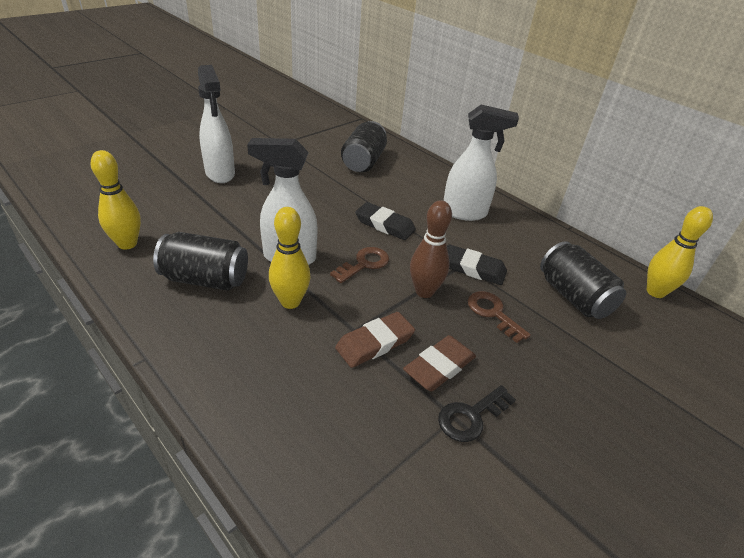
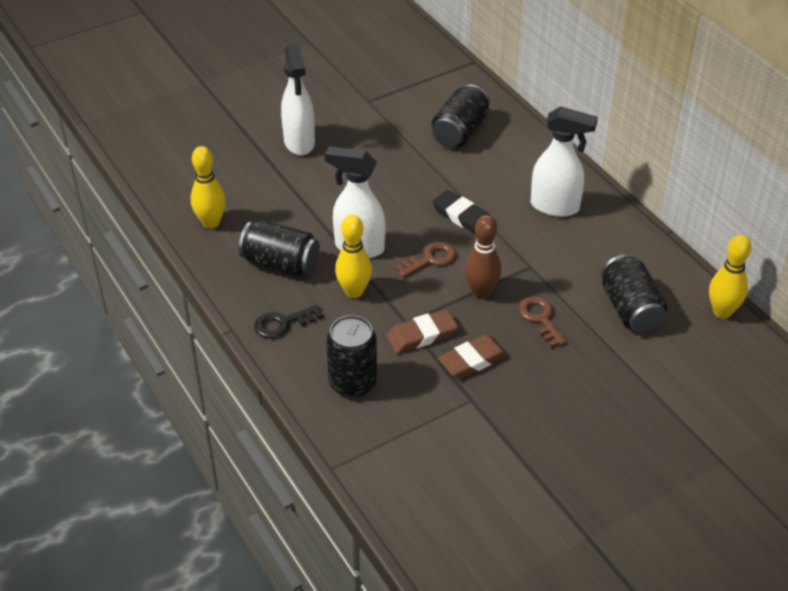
camera: 15 degrees right, 5 degrees up
black key [438,385,516,442] -> black key moved to [254,305,323,339]
black eraser [447,244,507,285] -> none
none -> black can [326,315,377,398]

